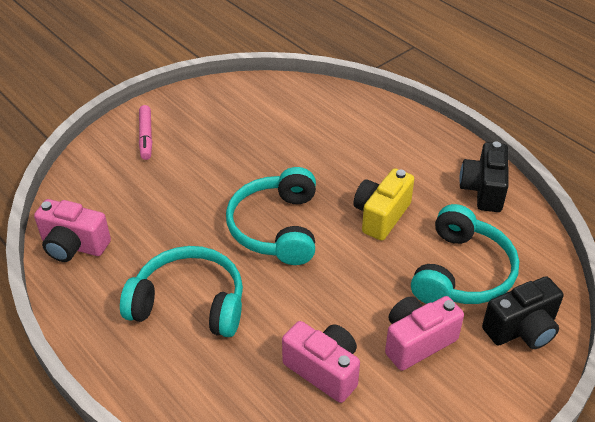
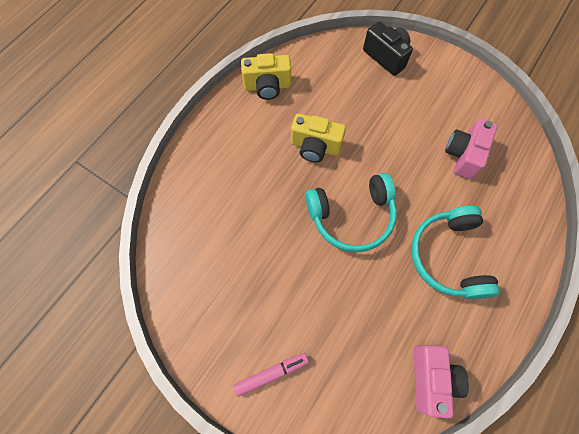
camera: 105 degrees left, 25 degrees up
pink camera [385,296,464,371] -> none
turquoise headphones [411,204,519,304] -> none
black camera [459,141,509,212] -> yellow camera [241,53,291,100]

